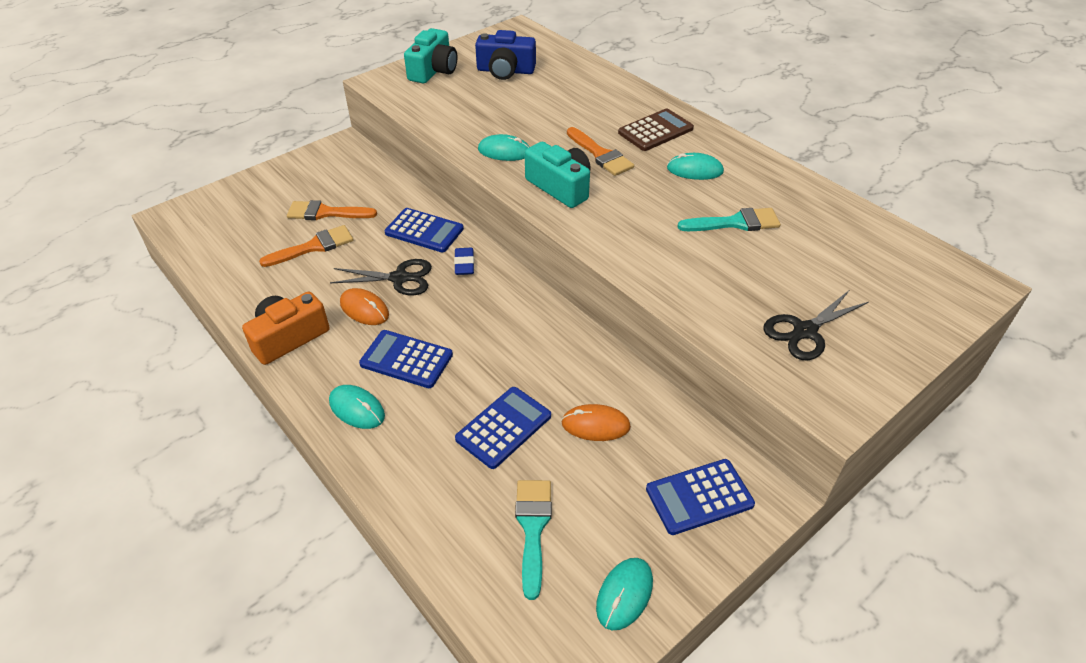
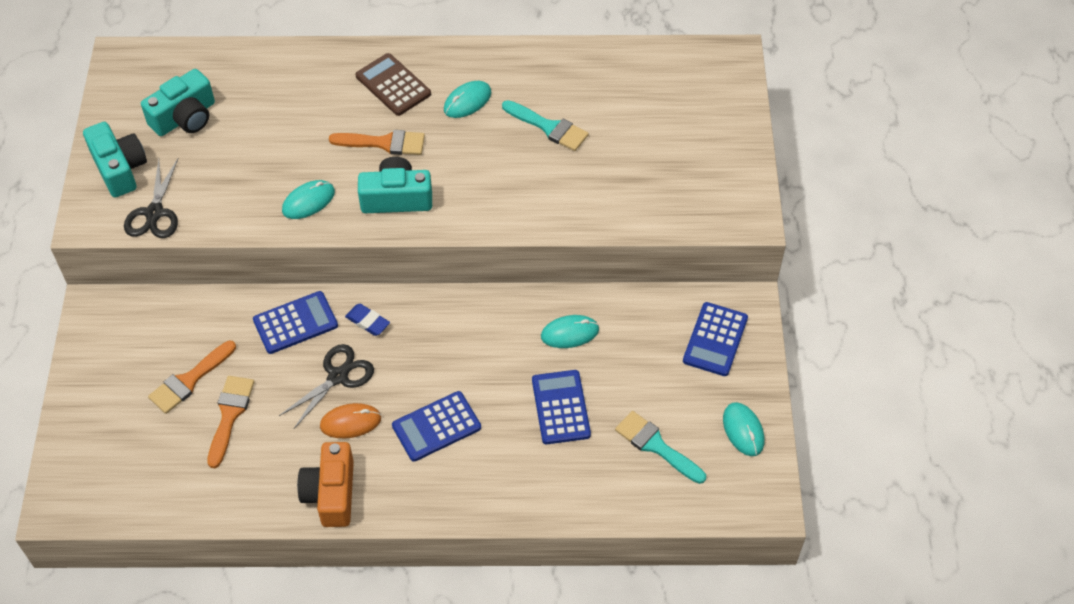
camera: 50 degrees left, 10 degrees up
turquoise mouse [329,385,385,429] -> turquoise mouse moved to [541,315,599,348]
blue camera [475,30,536,80] -> turquoise camera [141,69,215,136]
orange mouse [561,404,631,441] -> none
brown calculator [618,109,694,151] -> brown calculator turned 45 degrees counterclockwise [356,53,431,116]
turquoise brush [677,208,781,231] -> turquoise brush turned 90 degrees clockwise [502,100,589,151]
black scissors [763,291,869,361] -> black scissors moved to [124,159,178,238]

